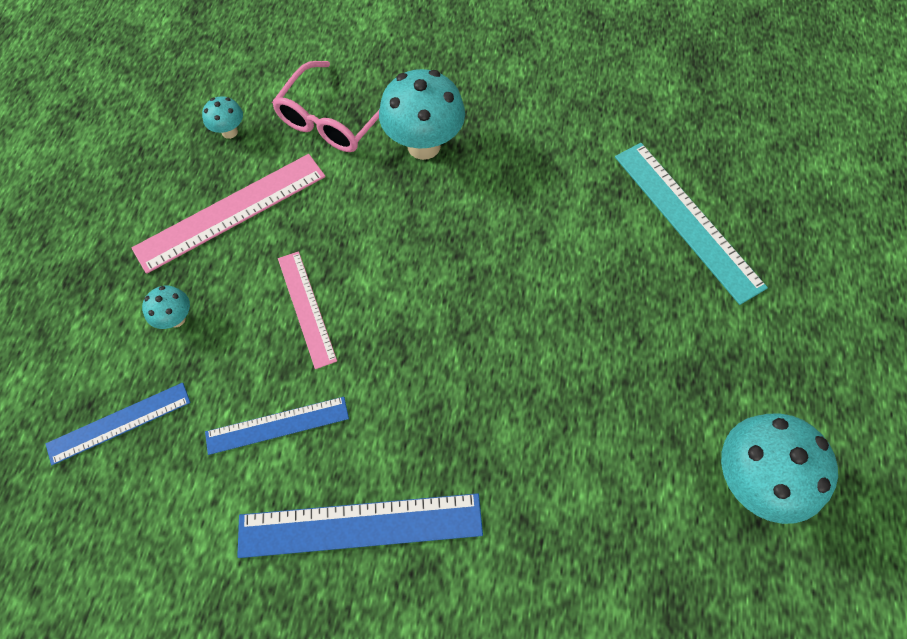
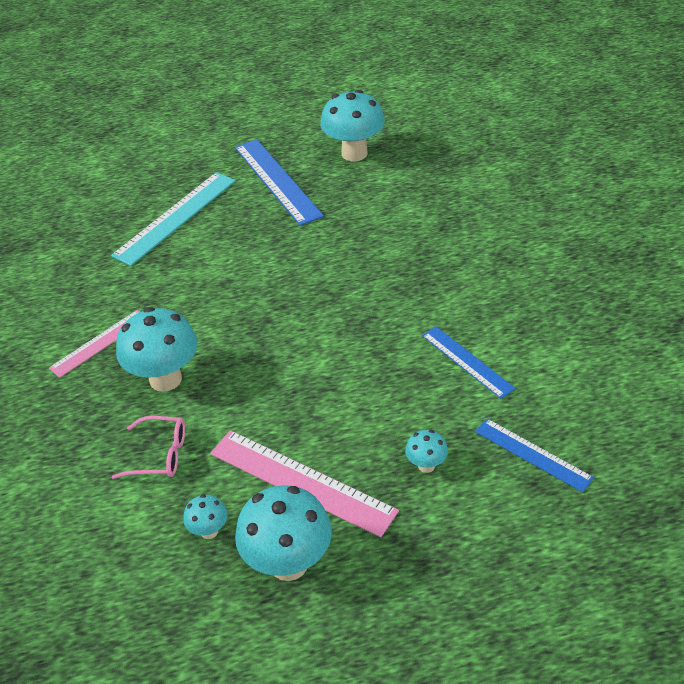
camera: 110 degrees left, 20 degrees down
blue ruler [237,493,483,558] -> blue ruler moved to [235,139,324,226]
pink glasses [272,61,379,152] -> pink glasses [112,416,185,479], size x0.66
pink ruler [278,251,337,369] -> pink ruler moved to [49,310,140,378]
none -> turquoise mushroom [235,485,332,581]

